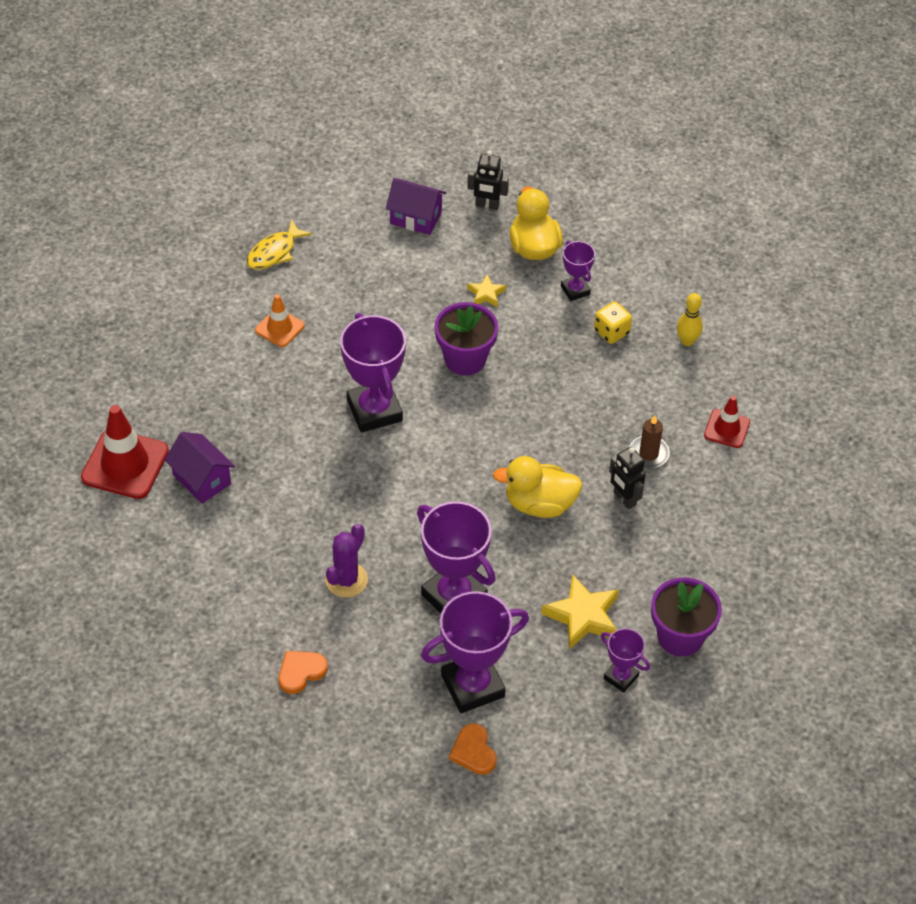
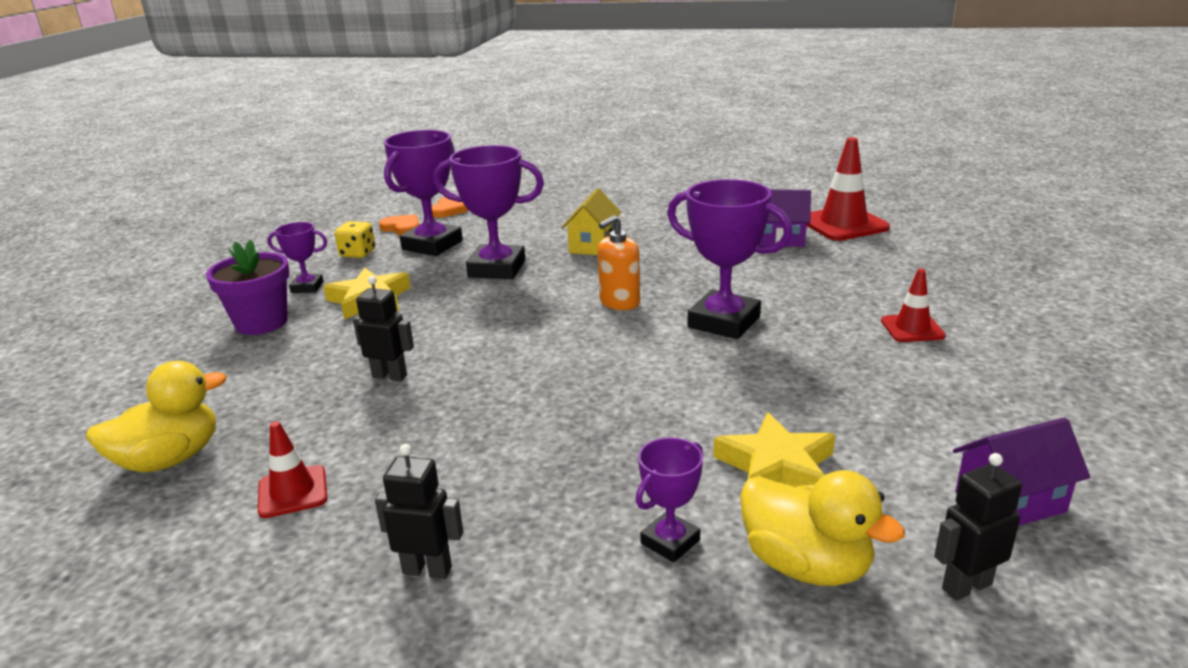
camera: 145 degrees right, 25 degrees down
yellow fish [247,220,312,270] -> none
orange traffic cone [255,294,305,347] -> red traffic cone [881,269,946,342]
orange heart [279,651,328,694] -> orange heart moved to [432,197,468,218]
purple cactus [325,524,368,598] -> yellow house [562,188,621,255]
purple flower pot [435,302,498,375] -> none
yellow star [467,275,506,307] -> yellow star [713,412,835,487], size x1.82
yellow duck [493,456,583,518] -> yellow duck moved to [86,361,227,472]
purple trophy [561,241,595,301] -> purple trophy turned 75 degrees counterclockwise [636,437,703,562]
yellow dice [594,301,632,344] -> yellow dice moved to [335,221,375,258]
brown candle [629,415,670,468] -> none
yellow bowling pin [677,293,703,346] -> black robot [375,444,463,579]
none -> orange soap dispenser [598,215,640,310]

